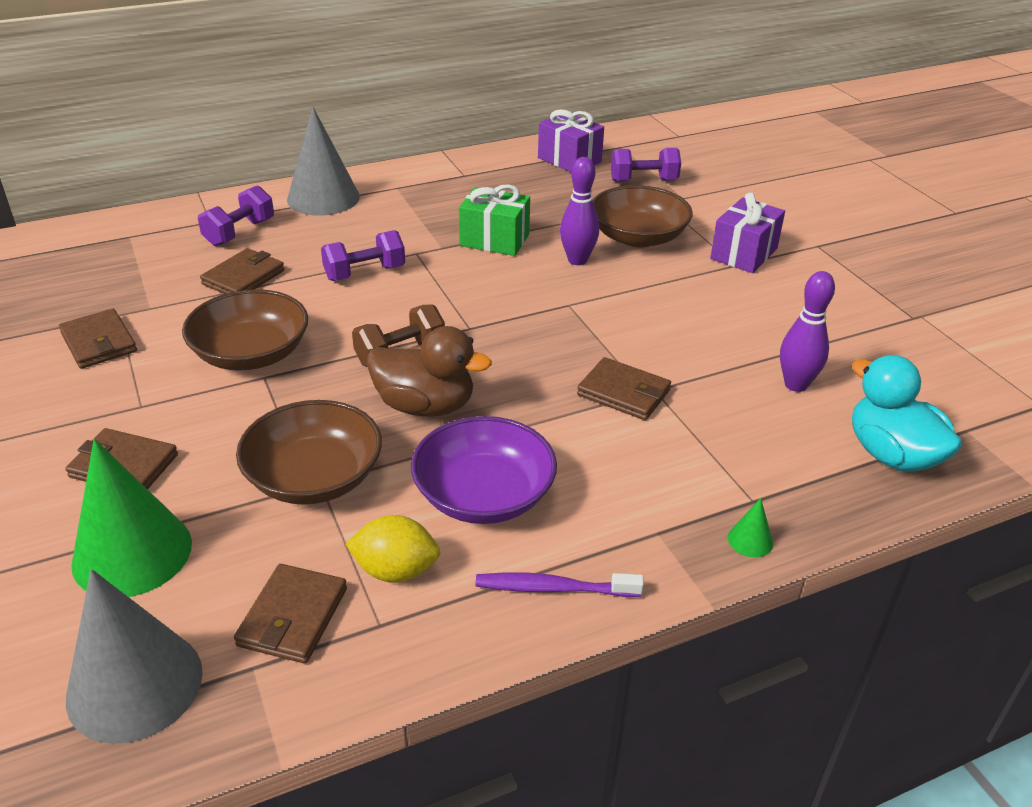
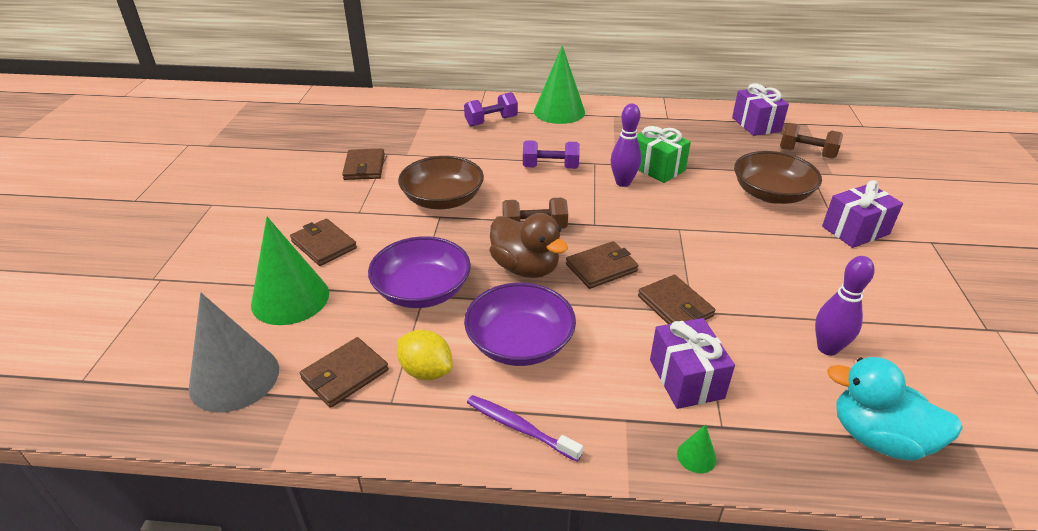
camera: 30 degrees right, 0 degrees up
brown wallet [200,248,284,294] -> brown wallet moved to [566,241,639,289]
brown bowl [236,400,382,505] -> purple bowl [368,236,471,308]
grey cone [287,107,360,216] -> green cone [534,45,585,124]
purple bowling pin [560,157,599,265] -> purple bowling pin moved to [611,103,641,187]
purple dumbbell [611,148,681,182] -> brown dumbbell [780,123,843,159]
turquoise duck [852,355,962,472] -> turquoise duck turned 60 degrees counterclockwise [827,357,963,461]
none -> purple gift [650,318,735,409]

